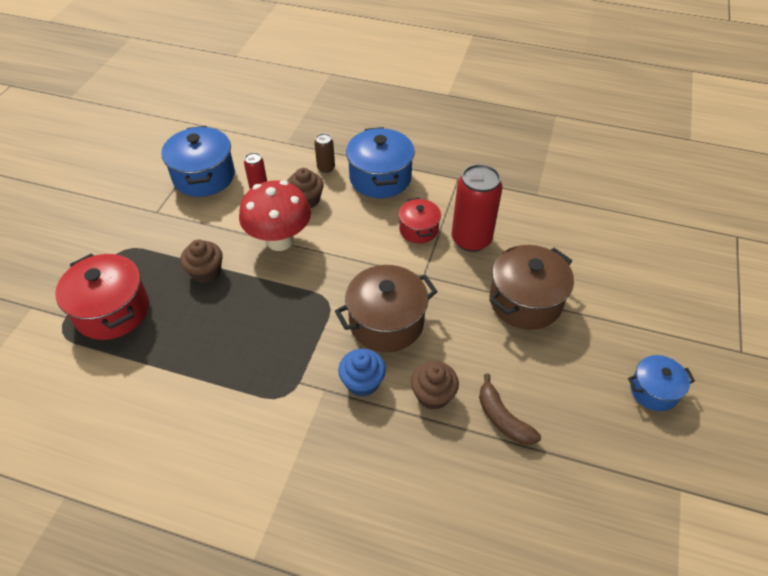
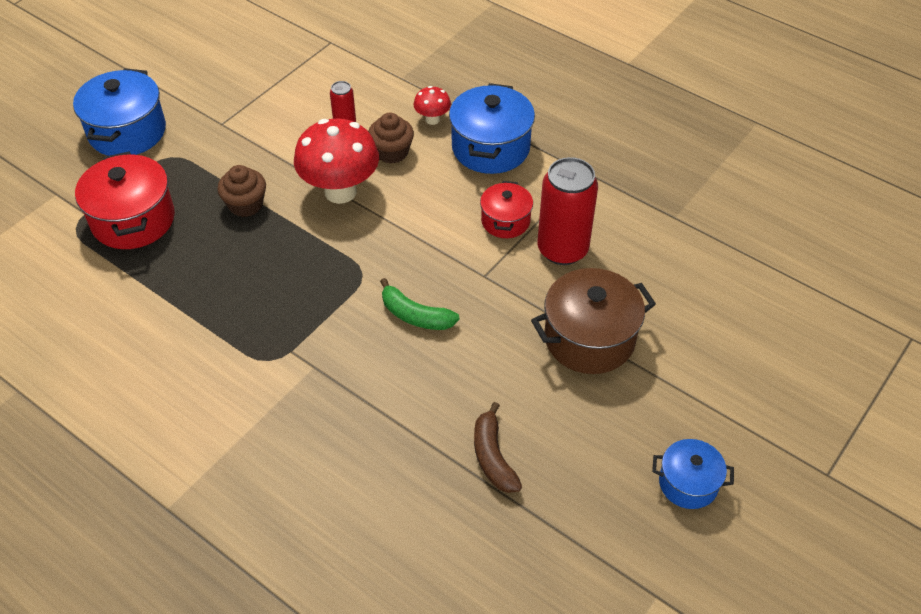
camera: 20 degrees right, 0 degrees up
blue pot [161,126,235,197] -> blue pot moved to [73,68,166,156]
brown can [314,133,335,173] -> red mushroom [413,86,451,125]
brown pot [335,265,438,352] -> green banana [380,278,459,330]
blue cupcake [338,349,386,397] -> none
brown cupcake [411,361,459,410] -> none

